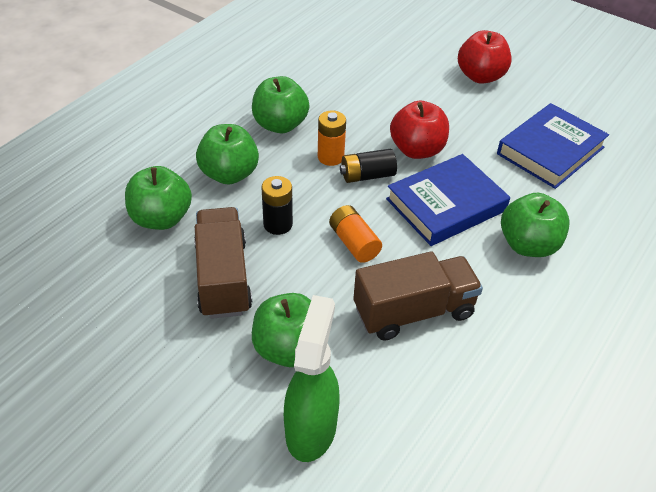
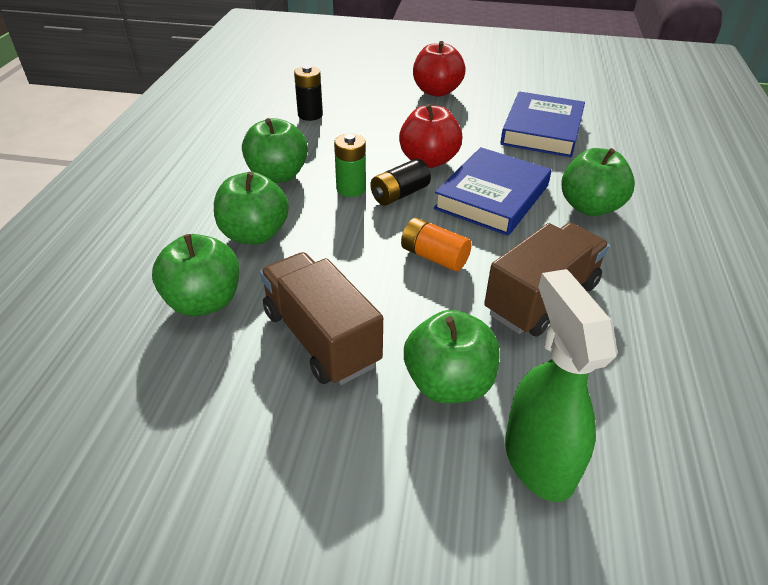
camera: 25 degrees left, 5 degrees down
black battery [261,176,293,235] -> black battery moved to [294,65,323,121]
orange battery [318,110,346,166] -> green battery [334,134,366,197]

